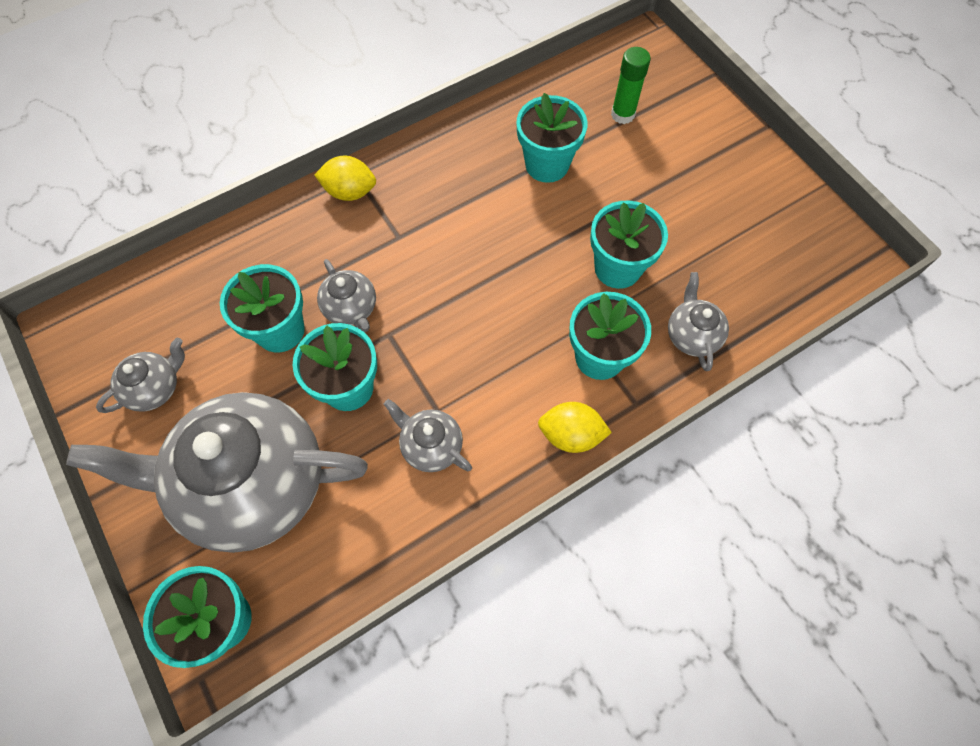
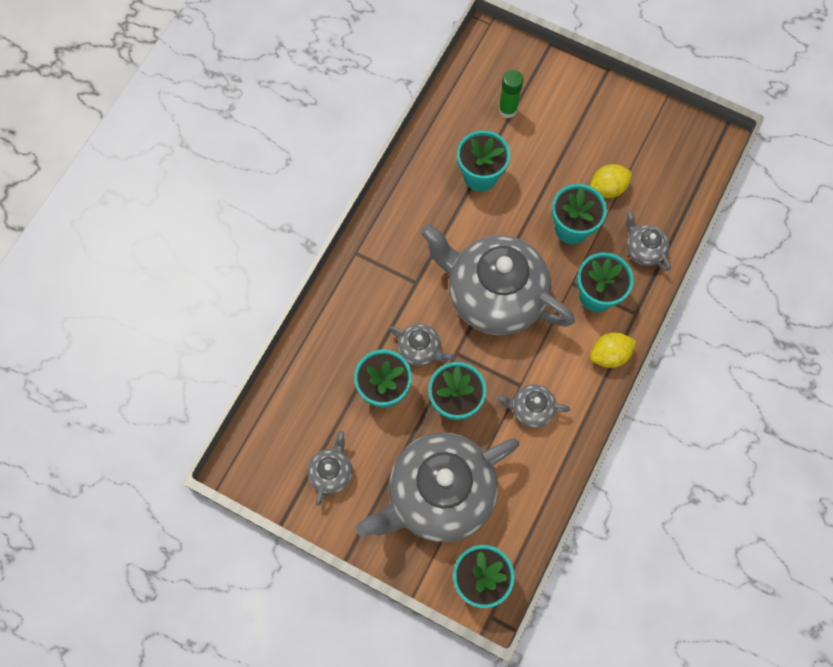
camera: 30 degrees left, 5 degrees up
yellow lemon [314,156,376,201] -> yellow lemon moved to [590,164,632,198]
none -> grey teapot [421,224,575,335]

